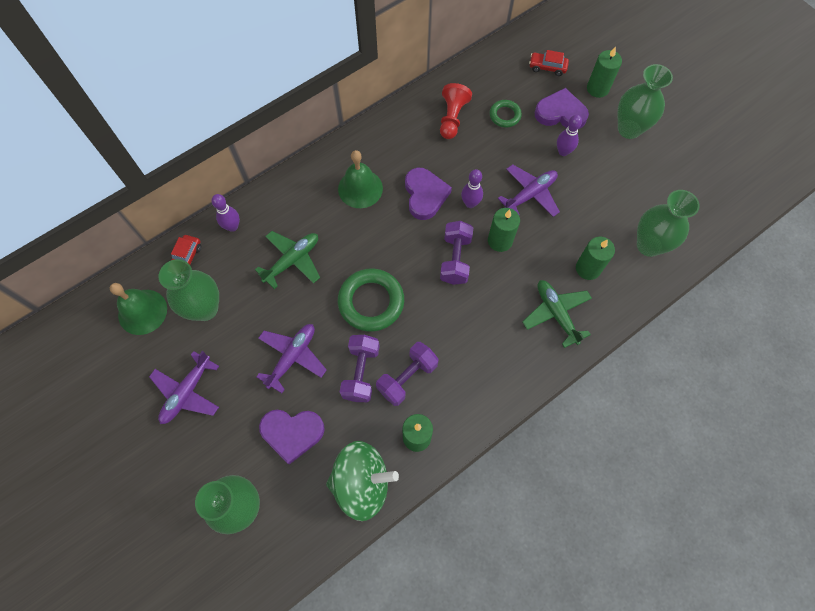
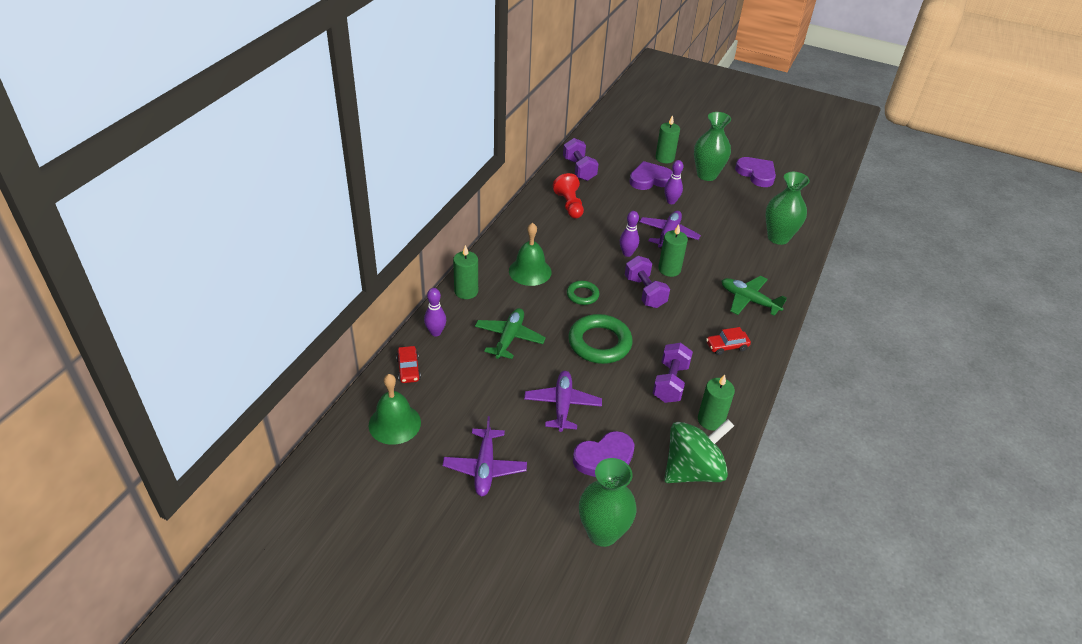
camera: 30 degrees left, 25 degrees down
green vase [159,259,219,321] -> none
purple dumbbell [340,335,380,402] -> purple dumbbell moved to [563,138,599,181]
purple heart [405,168,452,220] -> purple heart moved to [735,157,776,187]
green ring [490,100,522,128] -> green ring moved to [567,281,599,305]
red car [529,50,569,76] -> red car moved to [706,327,751,355]
green candle [576,237,615,280] -> green candle moved to [453,245,478,299]

